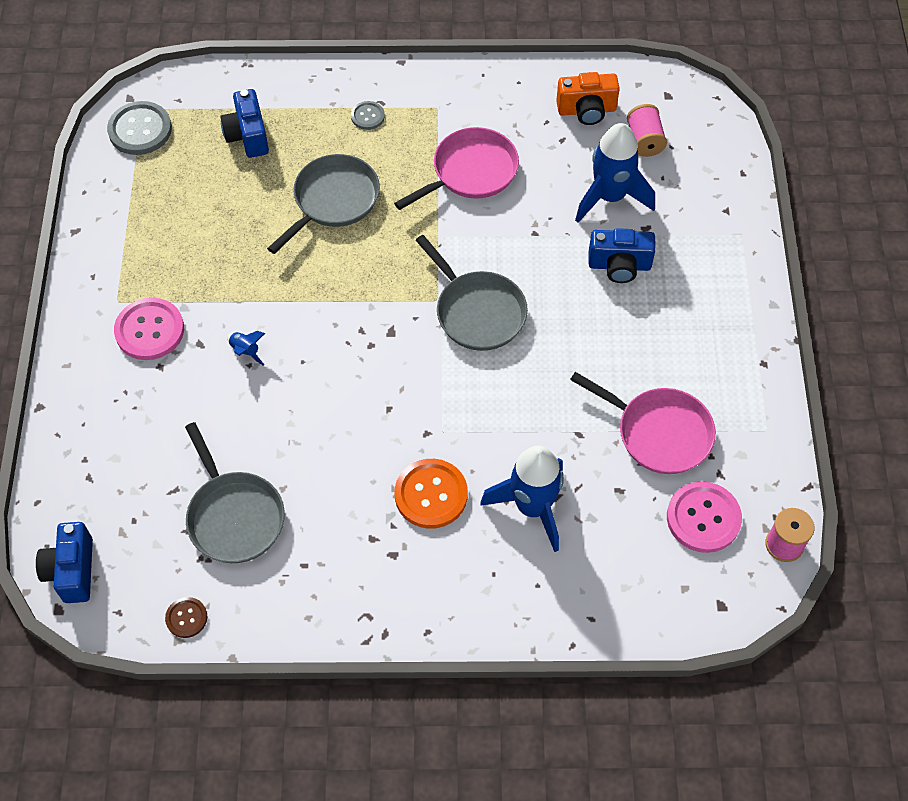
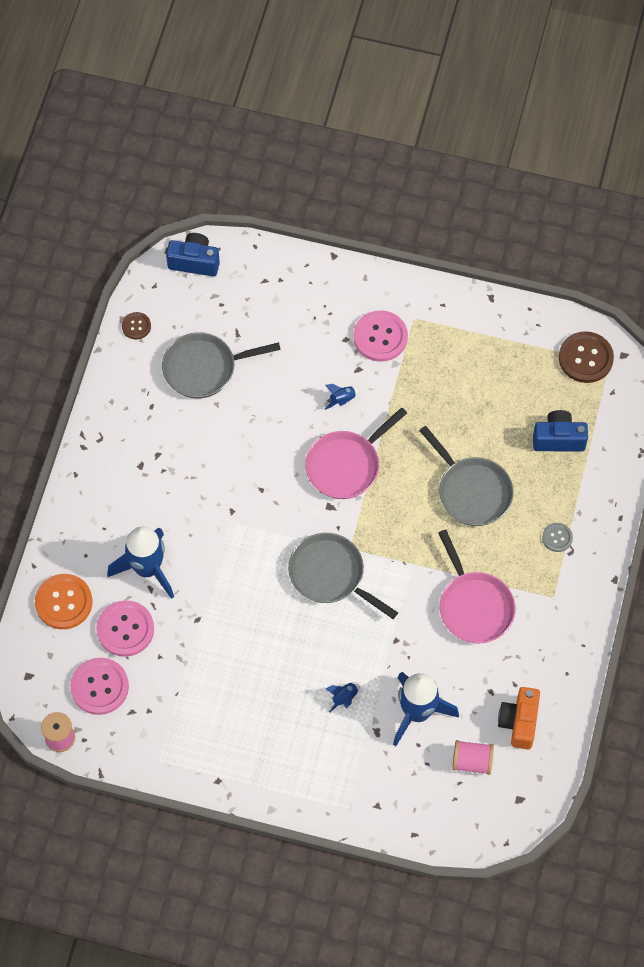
camera: 105 degrees right, 5 degrees up
grey button [107,101,172,155] -> brown button [559,331,614,383]
orange button [395,459,468,529] -> orange button moved to [35,574,93,629]
grey pan [416,235,528,351] -> grey pan turned 60 degrees clockwise [288,533,398,619]
pink pan [570,372,716,474] -> pink pan moved to [305,408,407,499]
blue camera [589,228,656,283] -> blue rocket [326,682,360,713]
none -> pink button [96,600,154,657]

